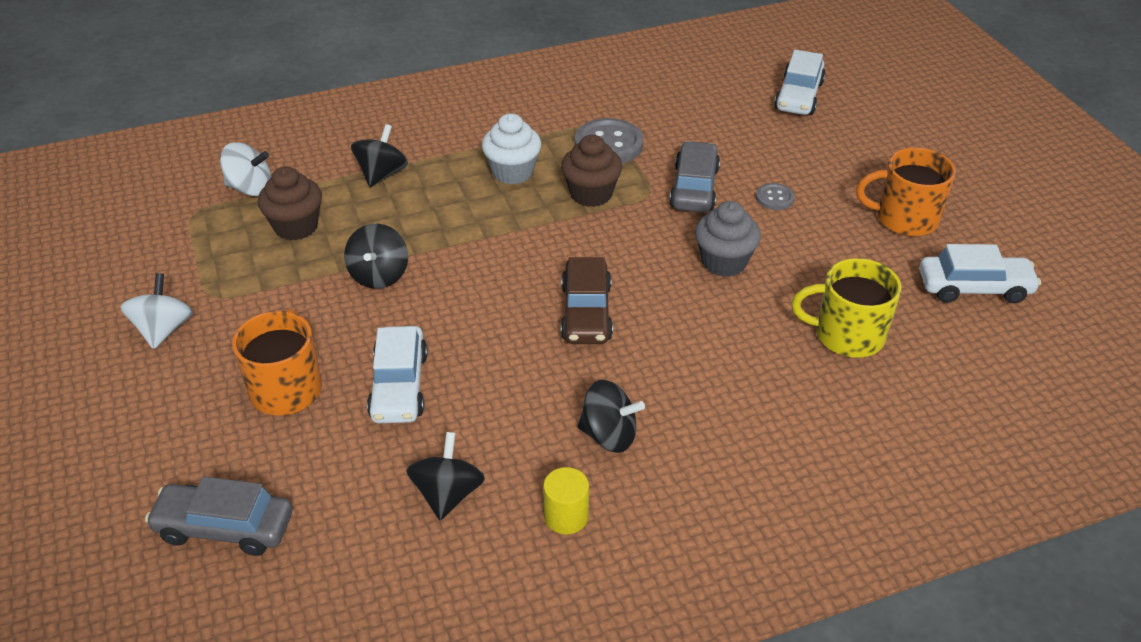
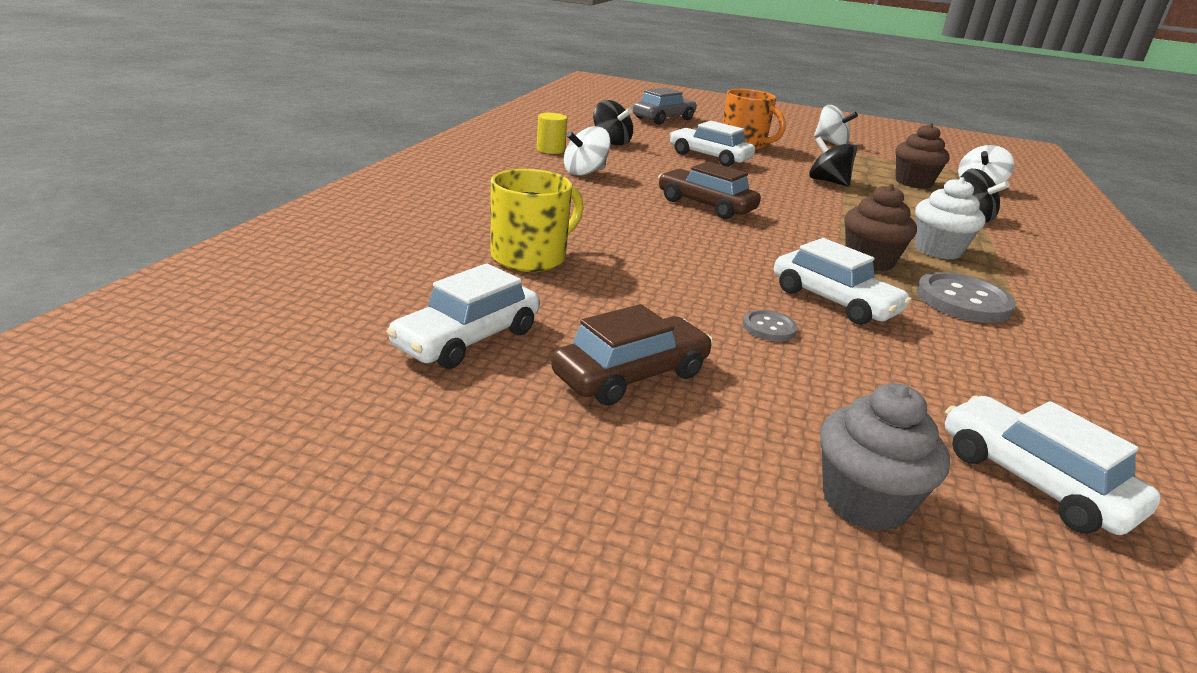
camera: 125 degrees right, 15 degrees down
black spinning top [578,380,645,453] -> white spinning top [564,126,611,176]
grey car [669,141,720,212] -> white car [774,238,912,325]
grey cupcake [695,201,761,277] -> grey cupcake moved to [820,383,950,531]
orange mug [856,148,956,236] -> brown car [551,304,713,406]

